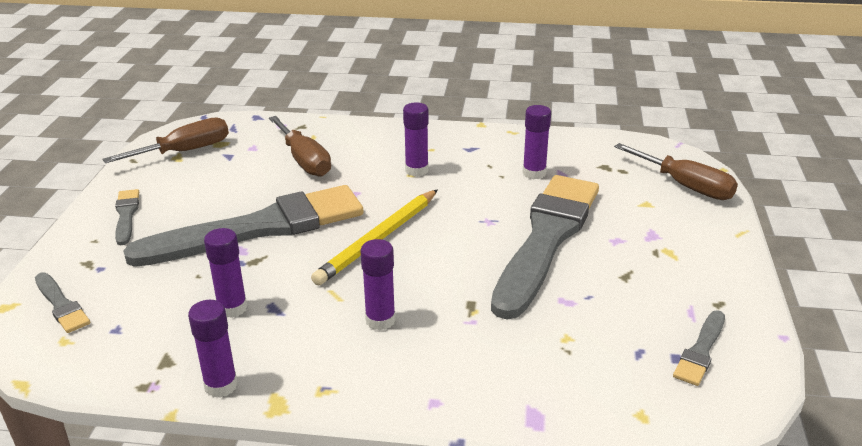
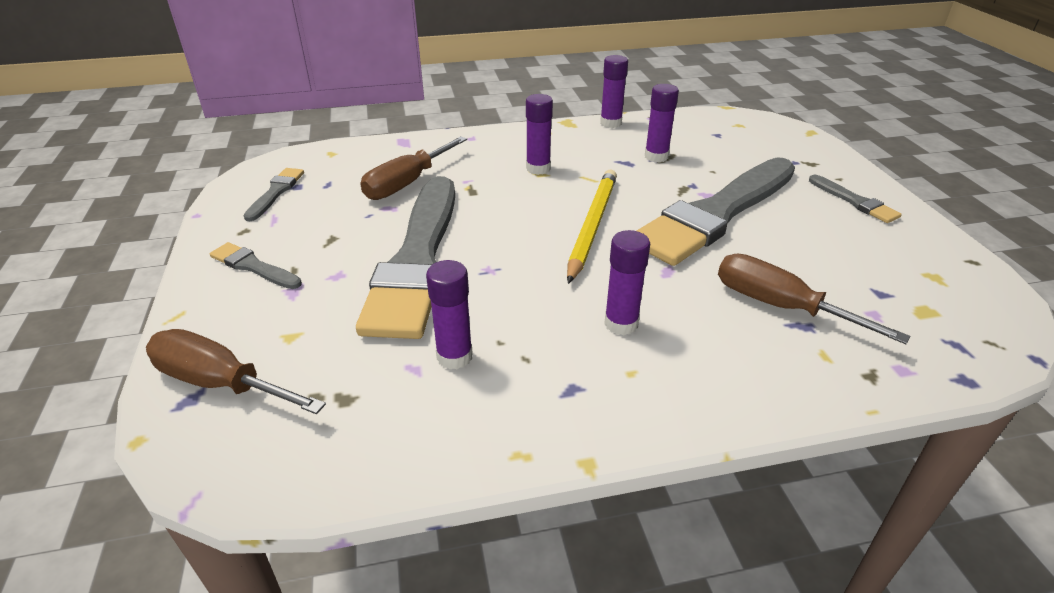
camera: 160 degrees right, 5 degrees up
grey brush [35,273,90,333] -> grey brush moved to [210,242,302,289]
brown screwdriver [102,118,229,163] -> brown screwdriver moved to [360,136,467,200]

